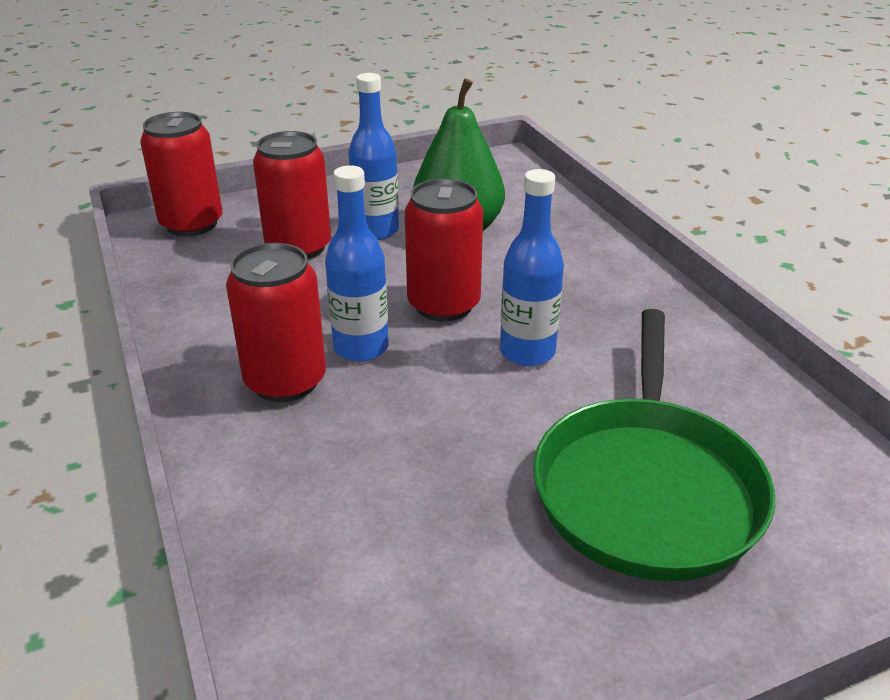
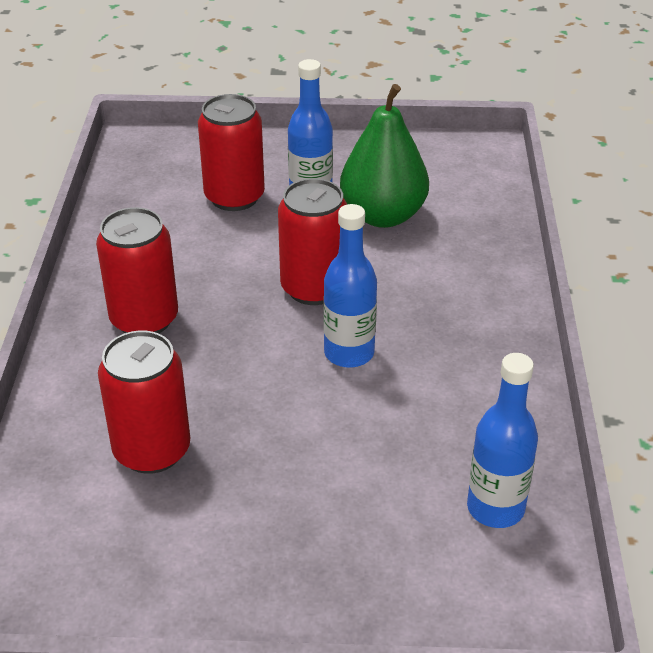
camera: 25 degrees right, 5 degrees up
red can [140,112,222,236] -> red can moved to [98,331,190,474]
blue bottle [325,165,389,362] -> blue bottle moved to [467,353,538,528]
green pan [533,309,775,581] -> none

